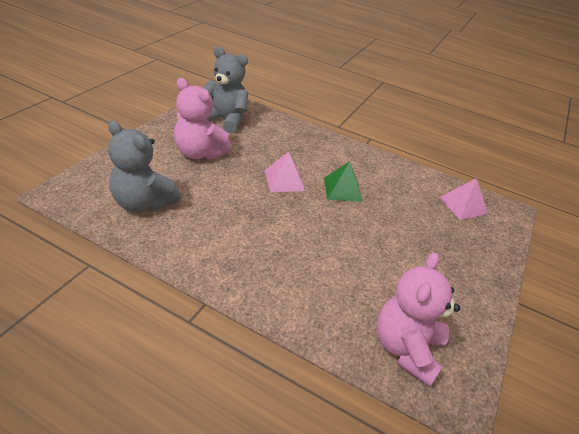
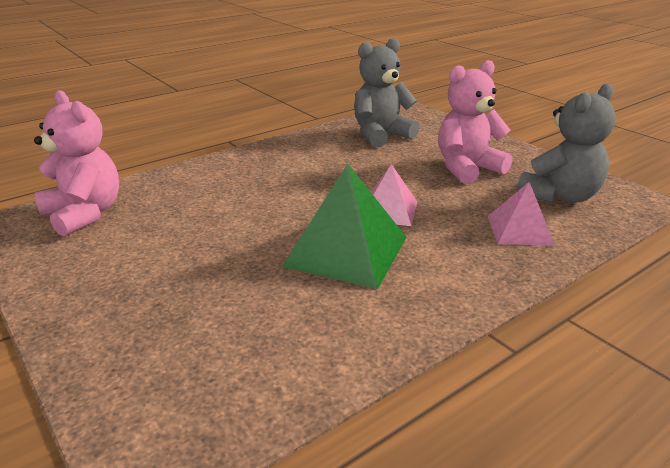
camera: 120 degrees right, 10 degrees down
green pyramid [324,161,363,202] -> green pyramid [282,164,407,289], size x1.67
pink pyramid [439,178,488,220] -> pink pyramid moved to [488,182,555,246]

